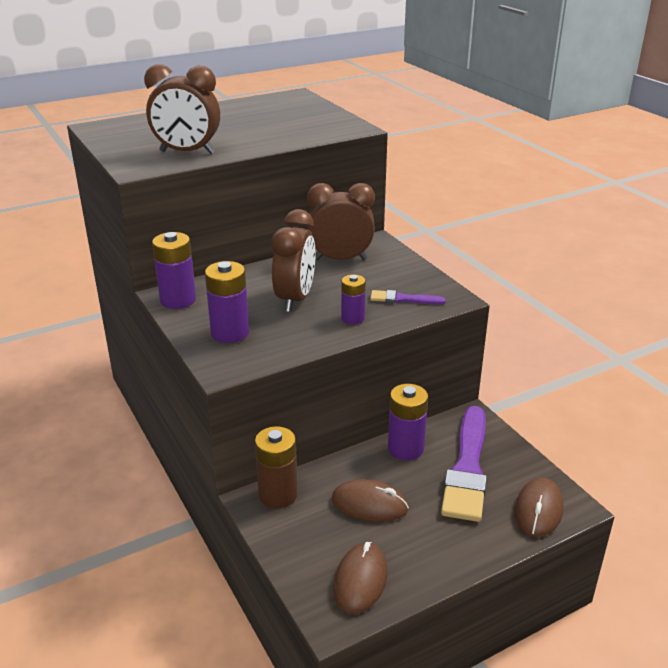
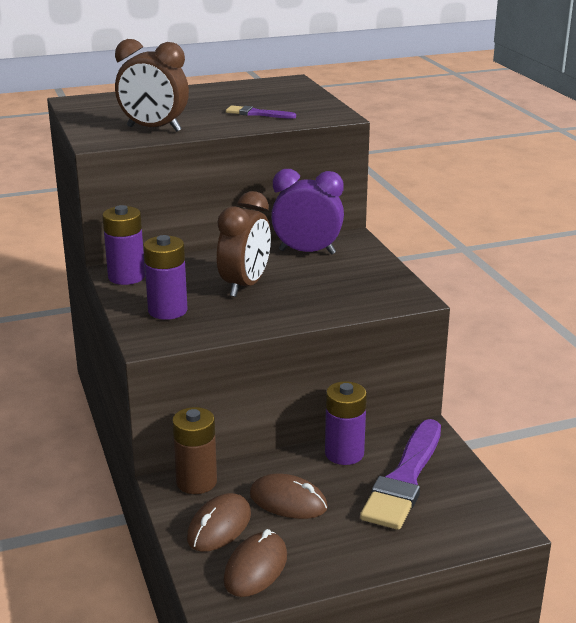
camera: 10 degrees right, 5 degrees down
brown clock [307,183,375,260] -> purple clock [271,169,344,255]
purple battery [341,274,366,324] -> none
purple brush [370,290,446,304] -> purple brush moved to [226,105,296,119]
brown mouse [515,477,563,537] -> brown mouse moved to [187,493,251,552]

